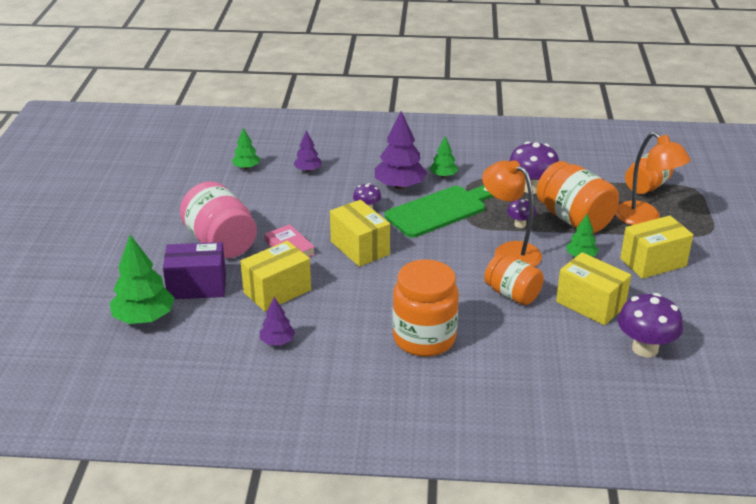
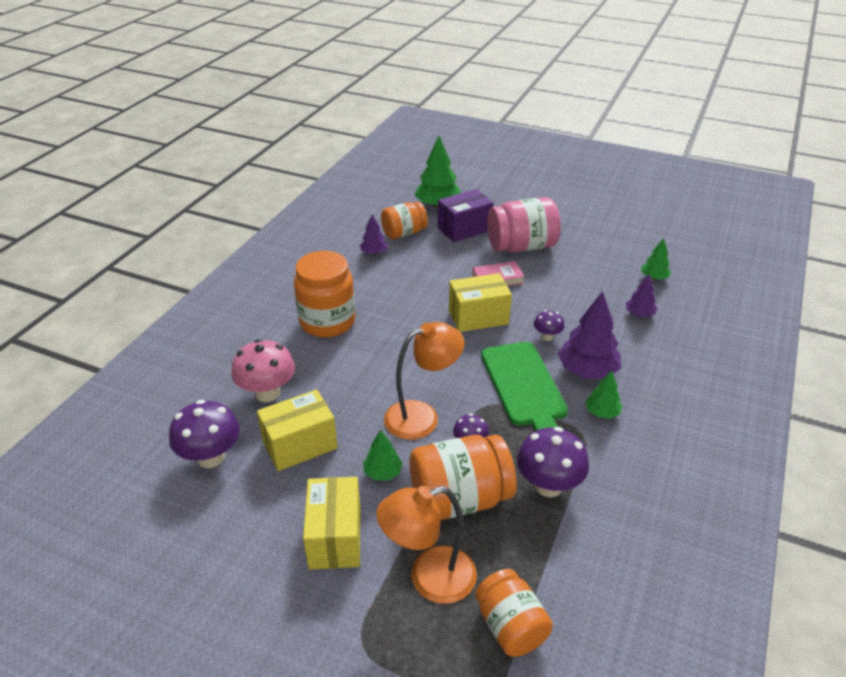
camera: 110 degrees right, 5 degrees up
purple box [163,242,226,299] -> purple box turned 45 degrees clockwise [438,189,494,242]
yellow box [241,241,311,311] -> none
orange jar [484,254,544,305] -> orange jar moved to [381,202,428,239]
none -> pink mushroom [231,339,295,402]

